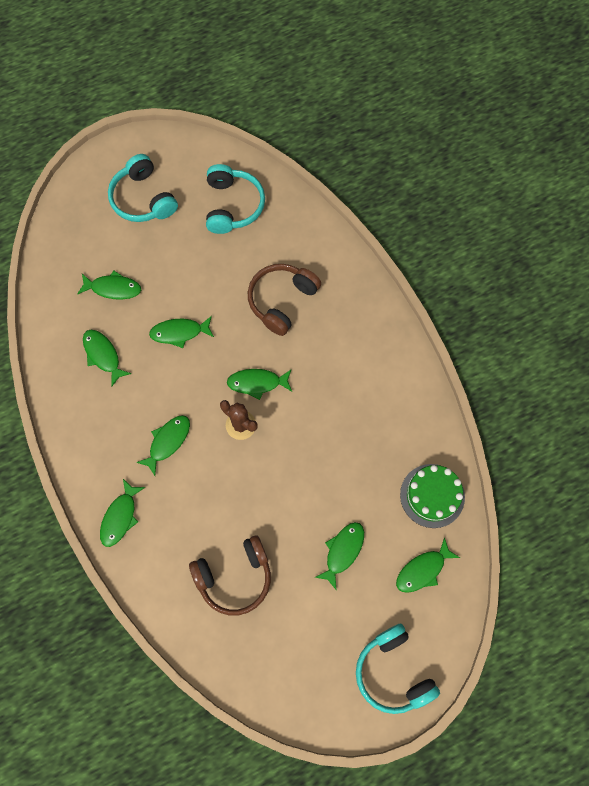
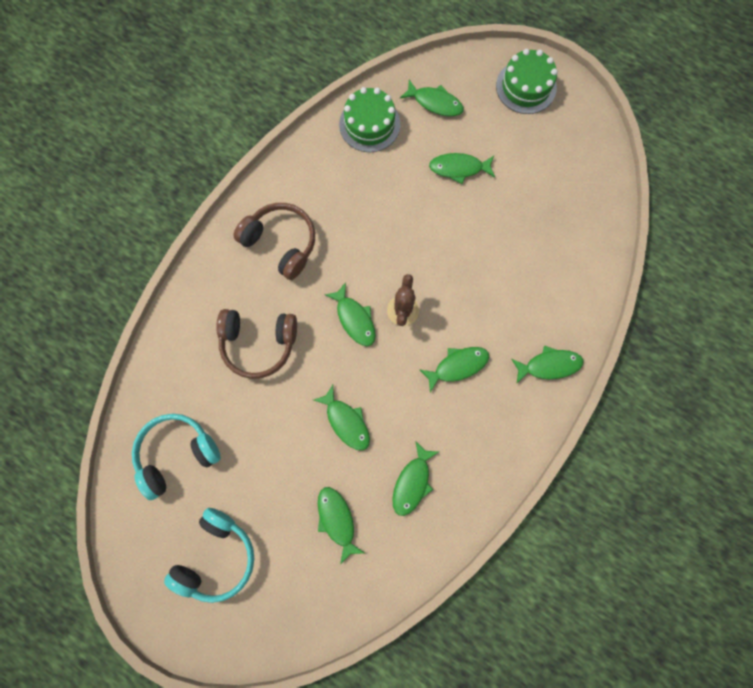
camera: 120 degrees left, 5 degrees up
green fish [136,415,190,476] -> green fish turned 150 degrees clockwise [420,347,489,392]
brown headphones [189,536,271,615] -> brown headphones moved to [234,203,315,280]
turquoise headphones [356,624,440,714] -> green cake [496,49,558,114]

